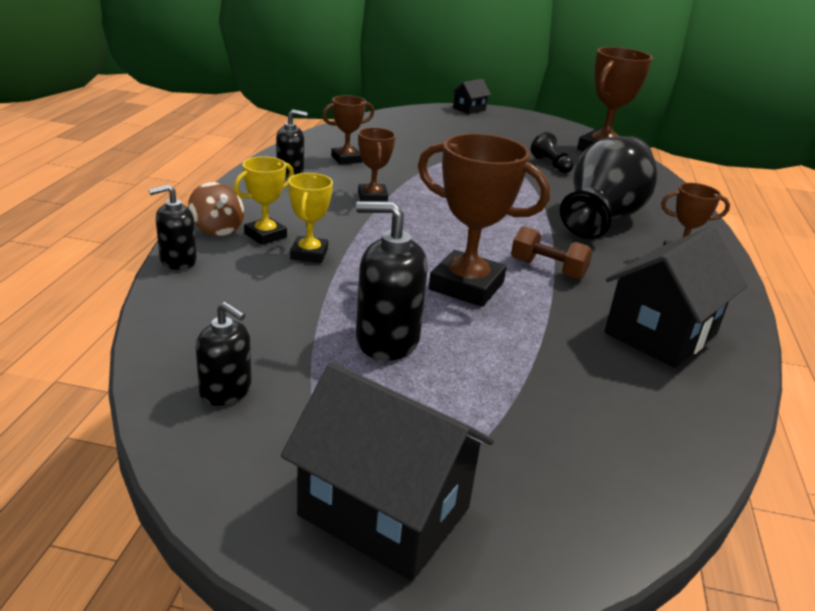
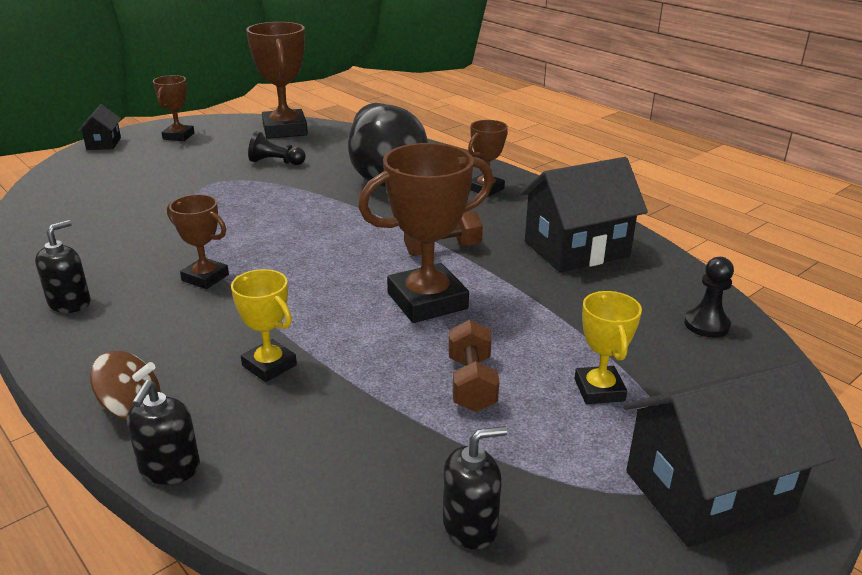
camera: 50 degrees left, 0 degrees up
yellow trophy [234,156,294,245] -> yellow trophy moved to [574,291,642,404]
brown trophy [322,95,374,165] -> brown trophy moved to [153,75,195,141]
black soap dispenser [356,201,428,361] -> brown dumbbell [448,320,500,412]
black house [604,226,748,368] -> black house turned 75 degrees clockwise [520,157,648,273]
none -> black pawn [684,257,734,338]

